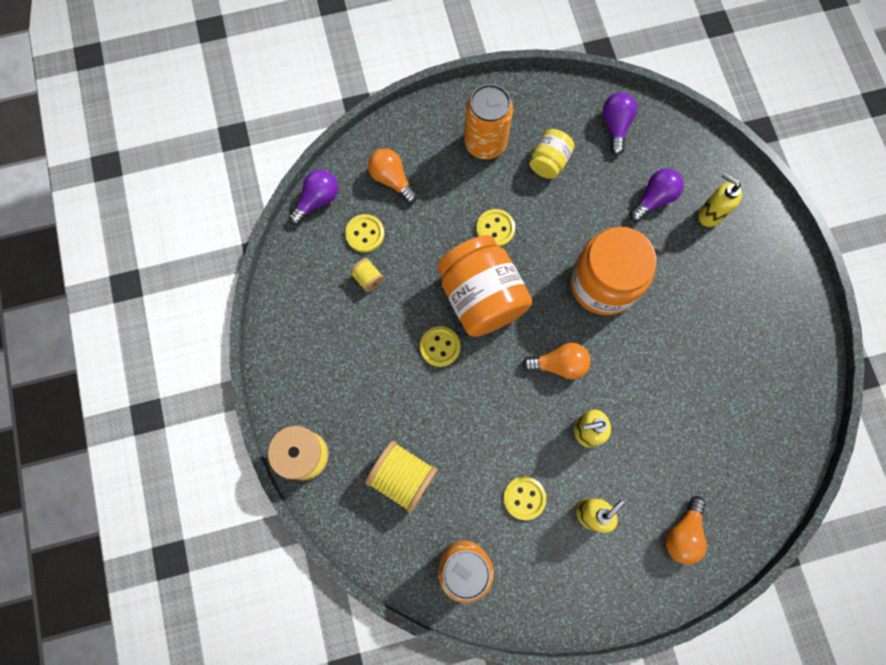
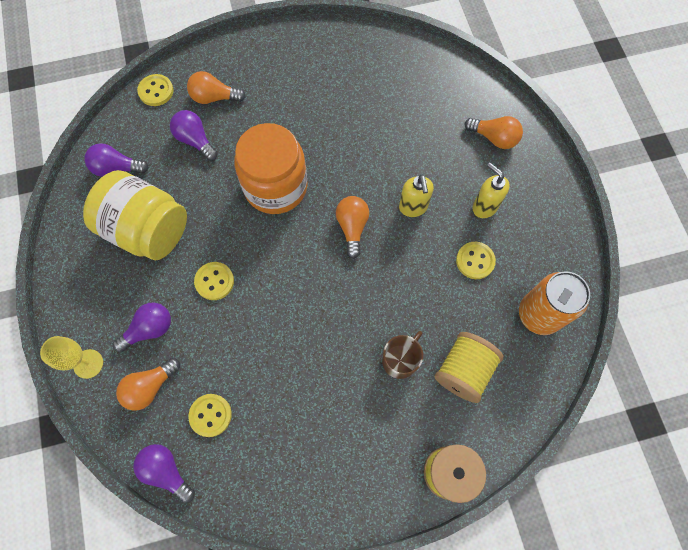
camera: 90 degrees left, 5 degrees down
yellow spool [350,258,384,292] -> none
yellow button [420,326,461,367] -> yellow button moved to [137,74,173,106]
orange jar [437,235,532,337] -> none
orange can [464,84,513,159] -> none
yellow jar [530,129,575,179] -> yellow jar [83,170,187,260], size x1.96
yellow soap dispenser [698,173,742,227] -> orange light bulb [187,71,246,104]
none -> yellow goblet [40,336,103,379]
none -> purple light bulb [113,303,171,352]
none -> brown mug [382,331,423,379]

